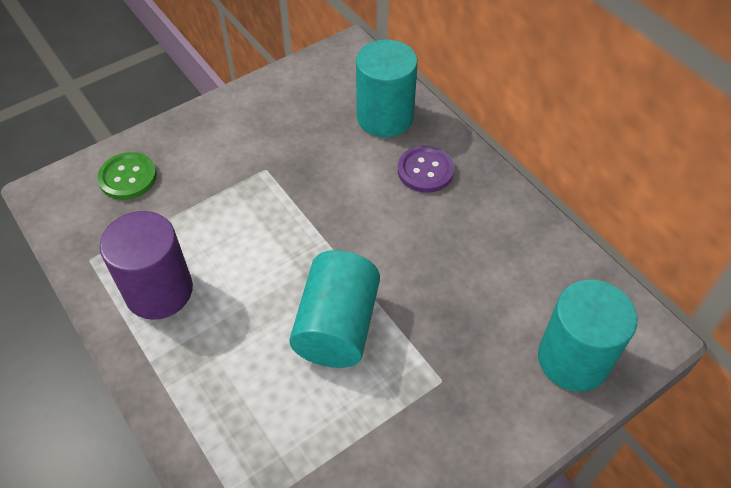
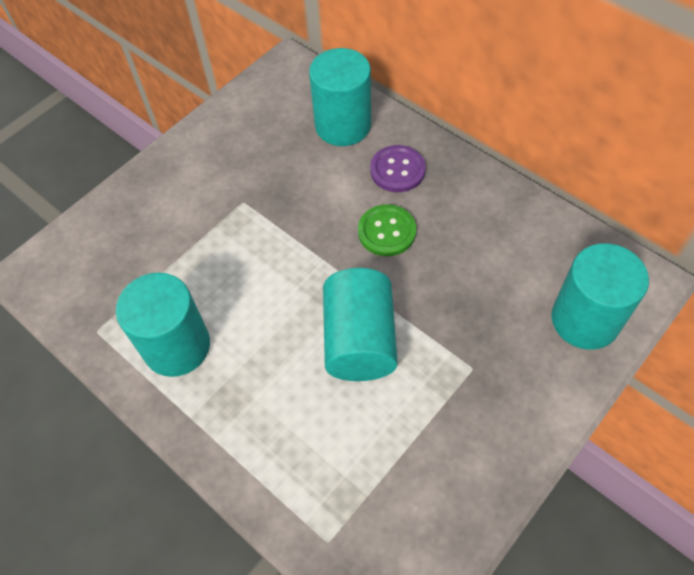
camera: 10 degrees left, 5 degrees up
green button [97,152,157,200] -> green button moved to [358,204,416,256]
purple cylinder [99,211,193,320] -> turquoise cylinder [116,273,210,377]

